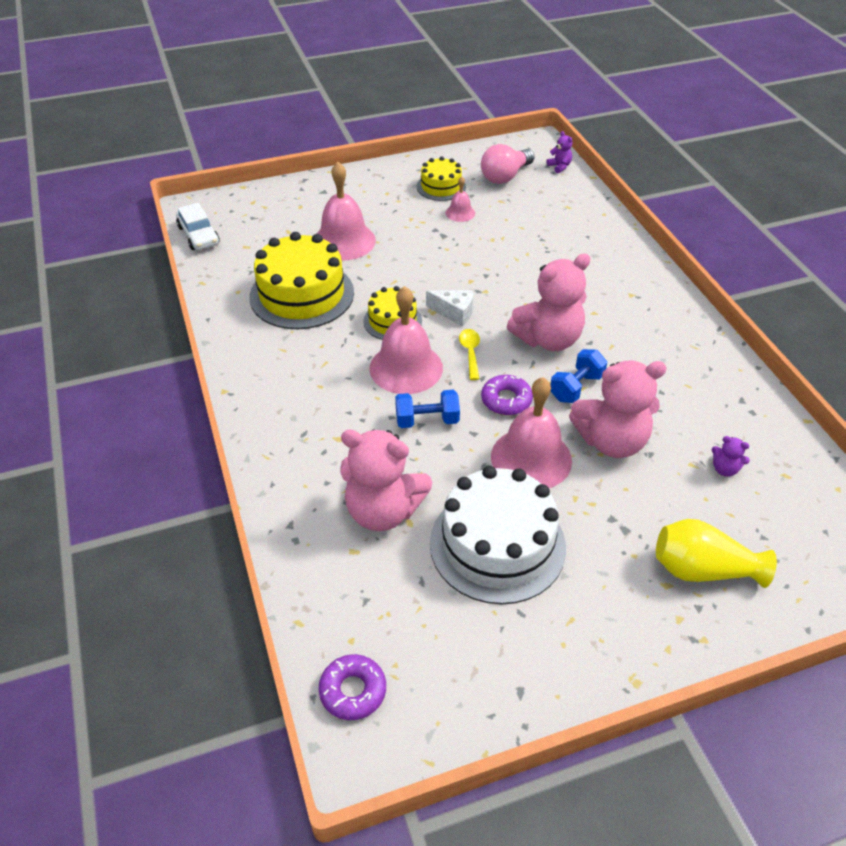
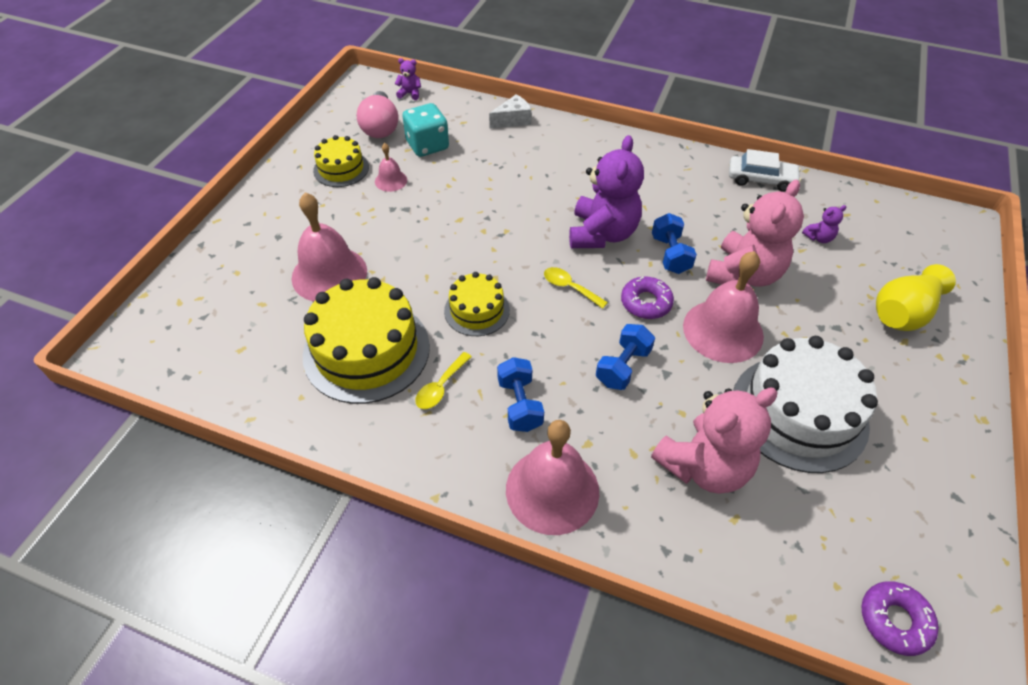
camera: 50 degrees left, 5 degrees up
white car [176,203,219,250] -> white car moved to [729,149,801,192]
pink bell [369,286,443,394] -> pink bell moved to [506,420,599,535]
white cheese [426,290,473,326] -> white cheese moved to [489,94,531,129]
pink teddy bear [507,253,591,351] -> purple teddy bear [569,135,644,248]
none -> turquoise dice [402,103,449,157]
none -> yellow spoon [415,352,472,409]
none -> blue dumbbell [497,357,544,432]

